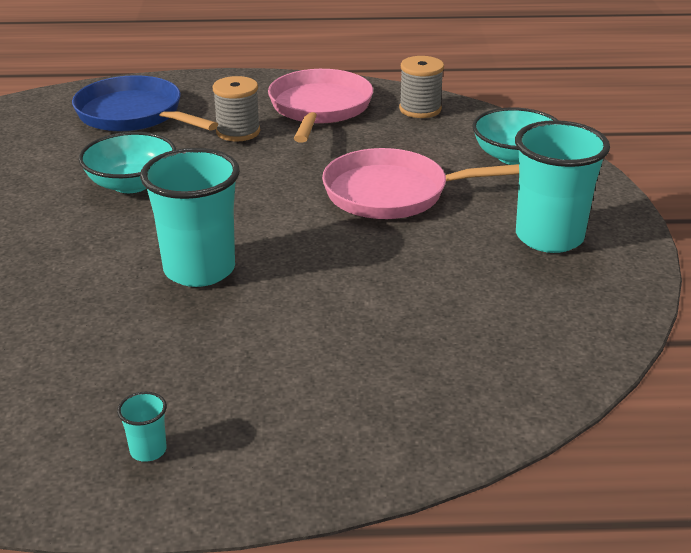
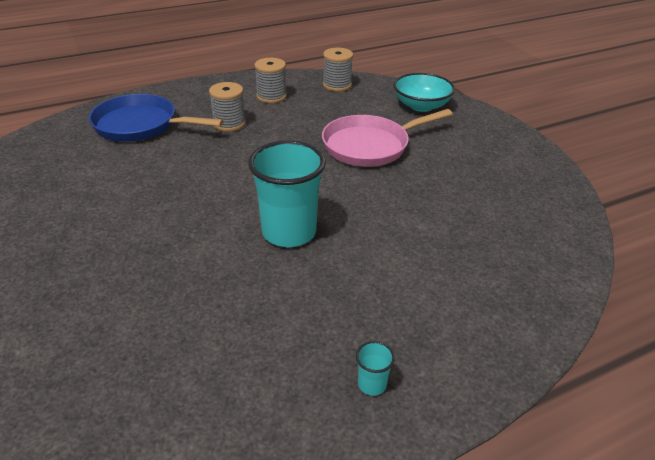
camera: 25 degrees left, 5 degrees up
turquoise bowl [79,132,176,193] -> none
pink pan [268,69,373,143] -> grey spool [255,58,287,103]
turquoise cup [515,120,610,253] -> none

